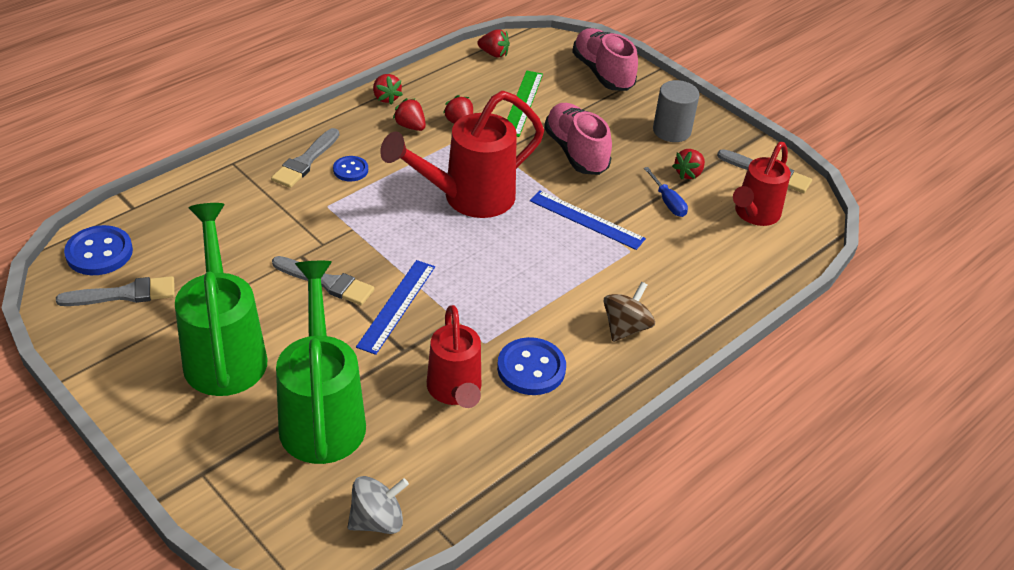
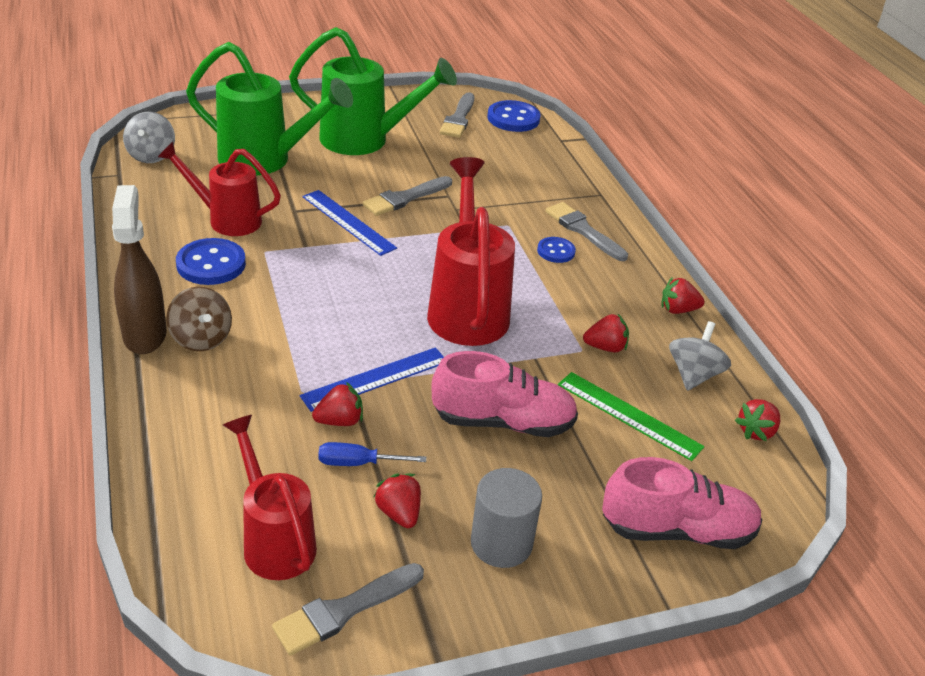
camera: 115 degrees right, 5 degrees down
red strawberry [393,98,426,131] -> red strawberry moved to [312,382,363,426]
none -> brown spray bottle [112,185,167,354]
none -> grey spinning top [669,321,731,391]

